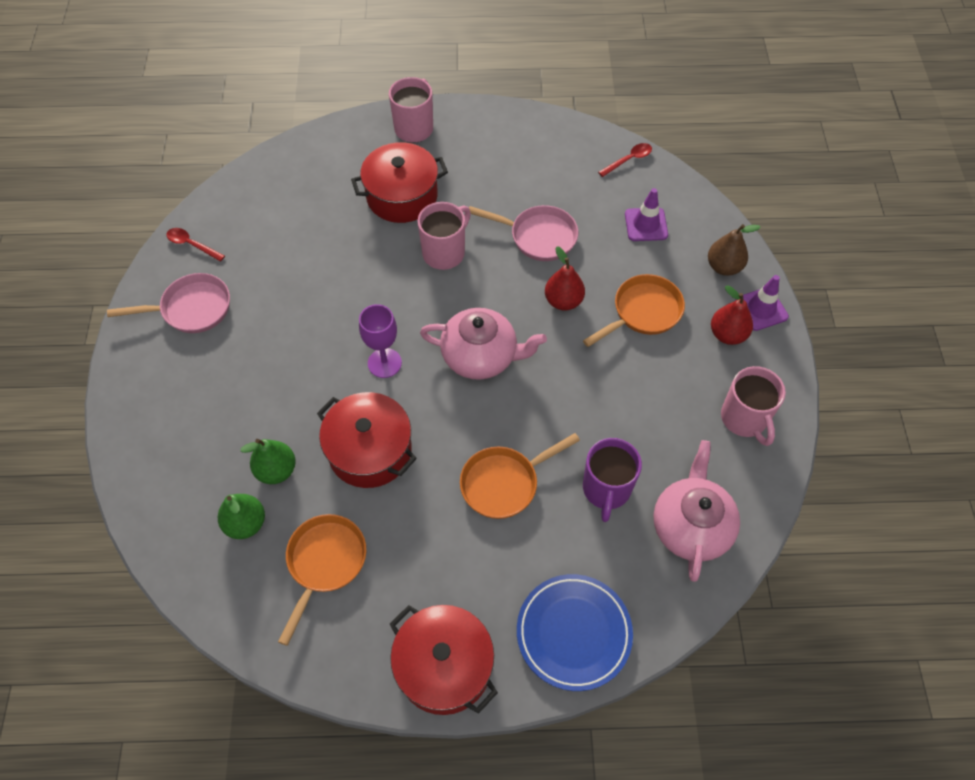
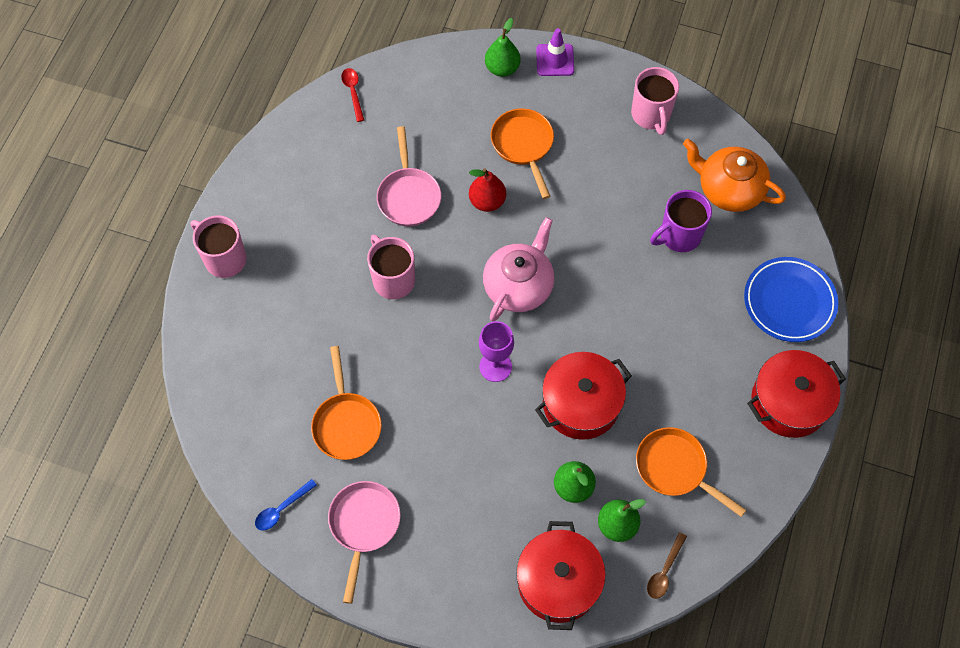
camera: 70 degrees left, 5 degrees up
red spoon [166,228,225,262] -> blue spoon [255,479,317,531]
red pot [351,142,448,223] -> red pot moved to [516,521,606,630]
orange pan [460,433,580,519] -> orange pan moved to [311,346,382,460]
pink pan [469,205,578,261] -> pink pan turned 135 degrees clockwise [377,126,441,227]
purple mug [583,438,642,522] -> purple mug turned 120 degrees clockwise [650,190,712,252]
purple traffic cone [625,188,668,241] -> none
pink teapot [654,440,740,582] -> orange teapot [683,139,786,212]
brown pear [708,224,760,276] -> green pear [485,18,521,77]
red pear [711,285,753,345] -> none
pink mug [721,366,786,446] -> pink mug turned 75 degrees clockwise [631,67,679,135]
none -> brown spoon [647,532,687,599]

